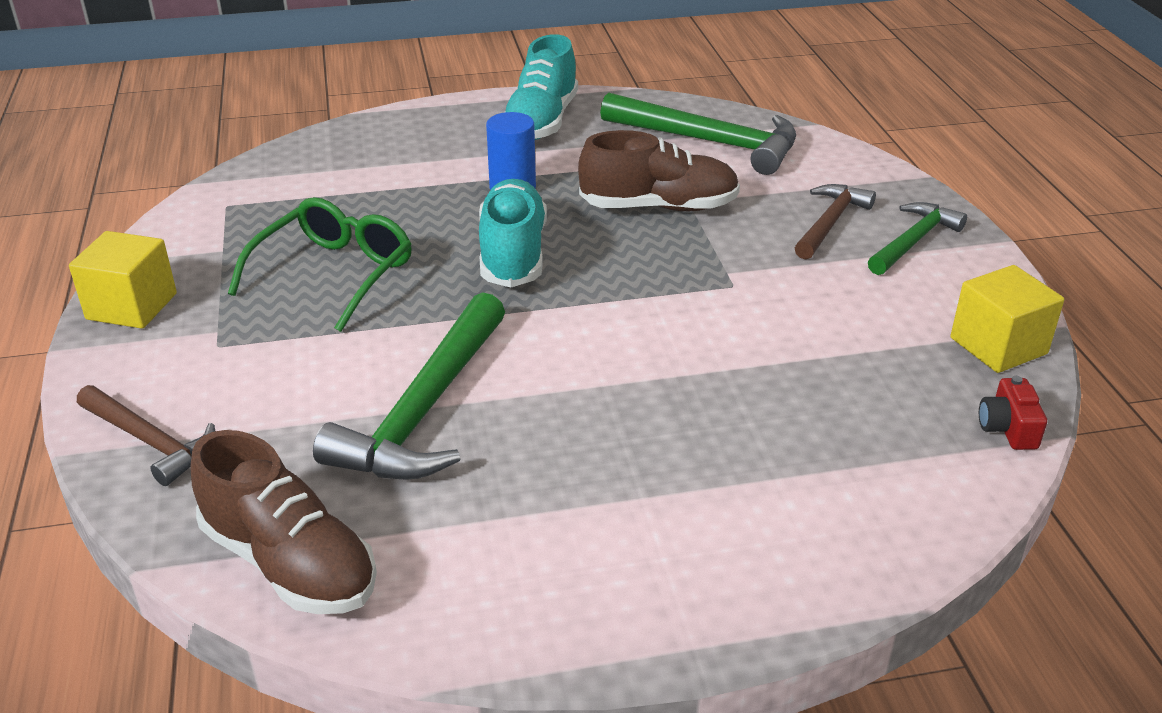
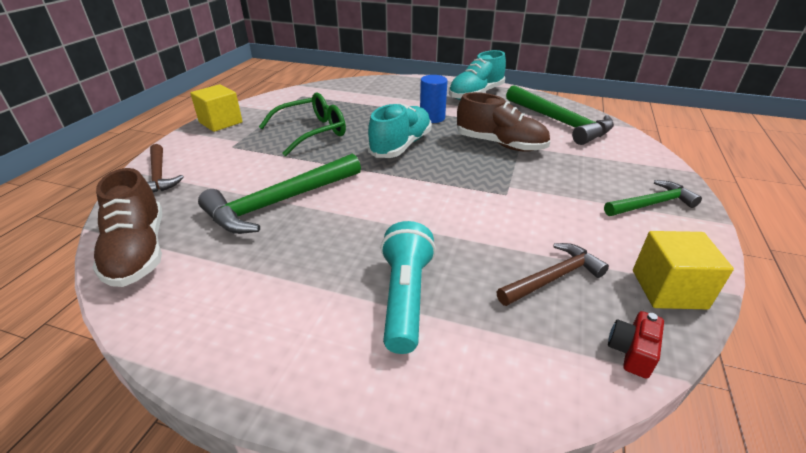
camera: 30 degrees right, 0 degrees up
brown hammer [795,184,876,259] -> brown hammer moved to [497,243,609,306]
none -> turquoise flashlight [380,221,436,354]

